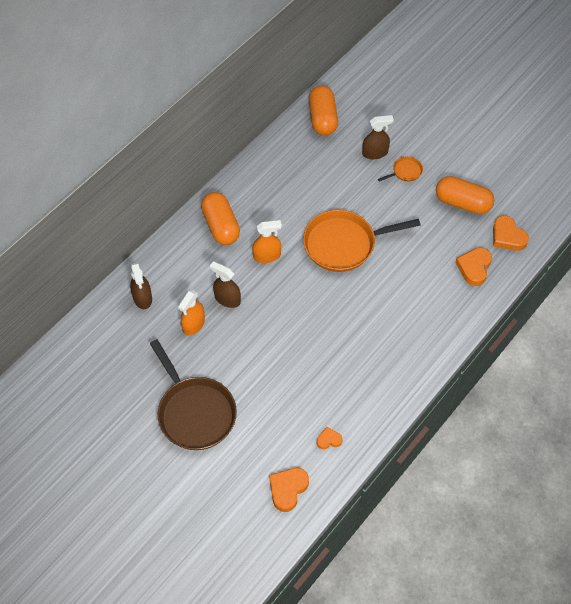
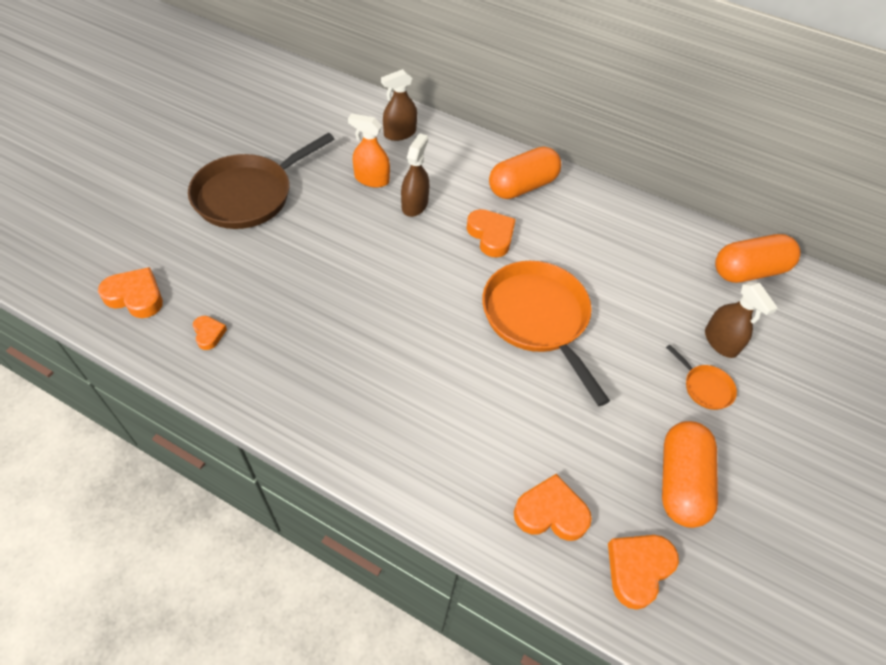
camera: 75 degrees right, 5 degrees down
orange spray bottle [252,220,282,263] -> orange heart [466,209,516,258]

